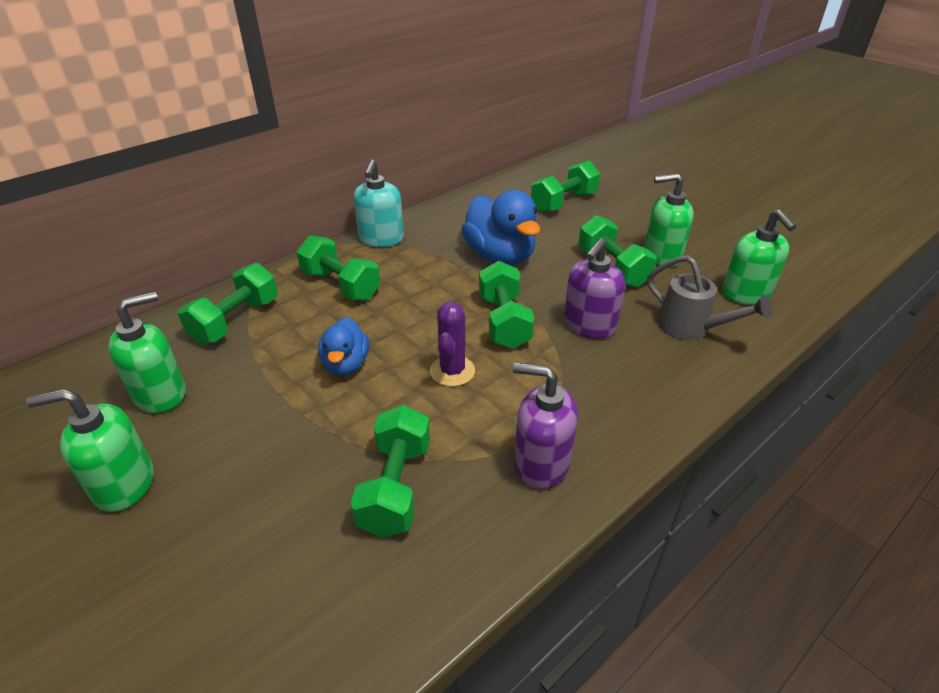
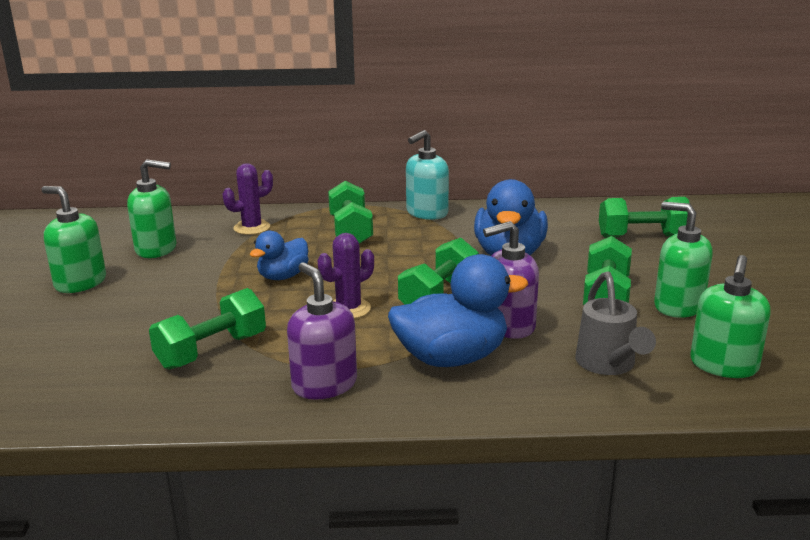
camera: 40 degrees right, 15 degrees down
green dumbbell [178,263,278,344] -> purple cactus [222,163,273,235]
none -> blue duck [388,254,528,367]

